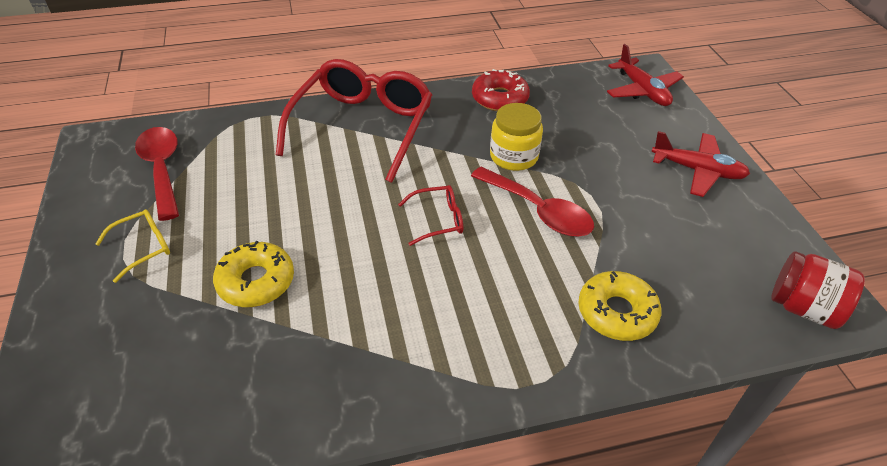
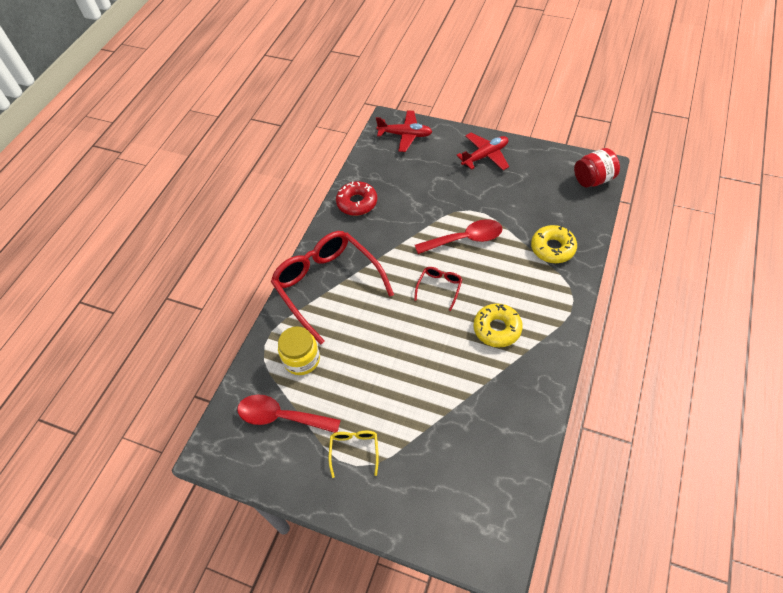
camera: 50 degrees left, 10 degrees up
yellow donut [213,241,294,307] -> yellow donut moved to [473,303,523,347]
yellow jar [490,103,543,171] -> yellow jar moved to [278,326,320,375]

